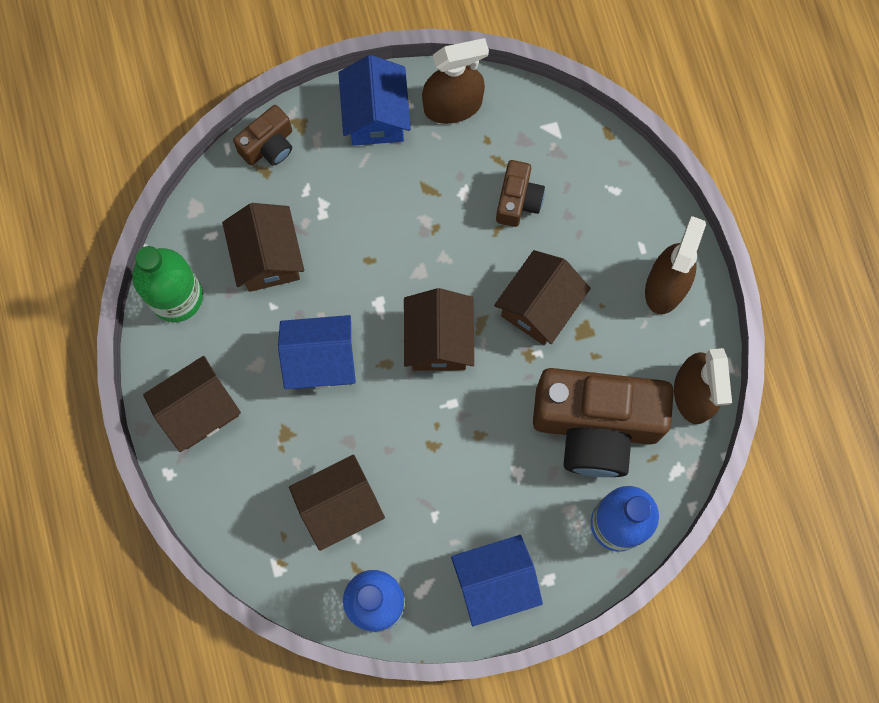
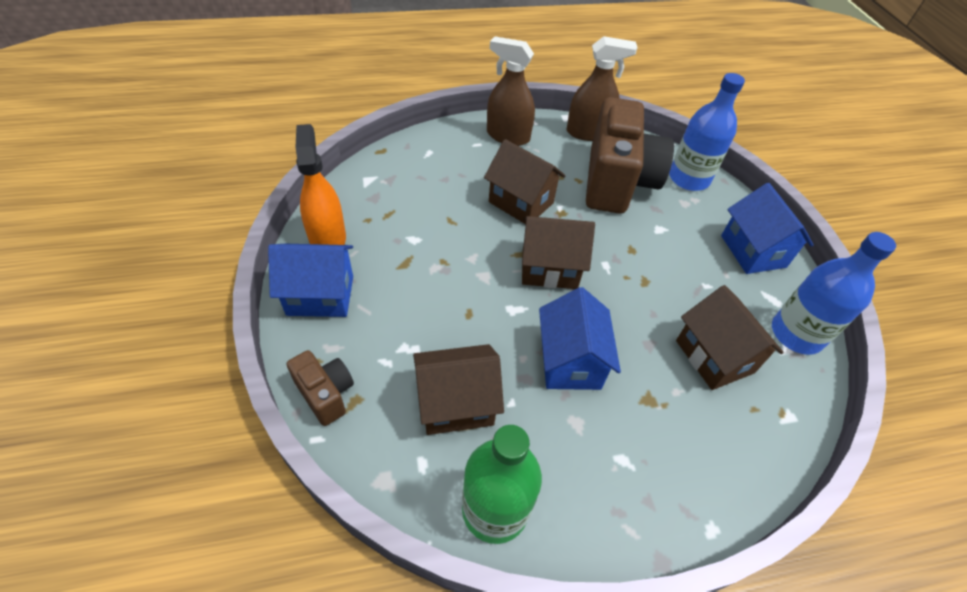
camera: 90 degrees left, 25 degrees down
brown house [143,356,241,452] -> none
brown spray bottle [422,38,489,124] -> orange spray bottle [295,124,346,245]
brown camera [496,160,545,227] -> none

